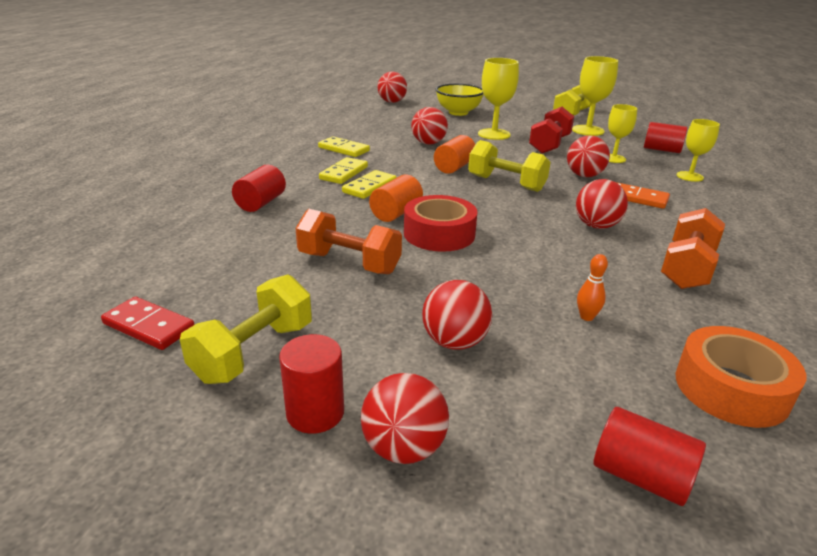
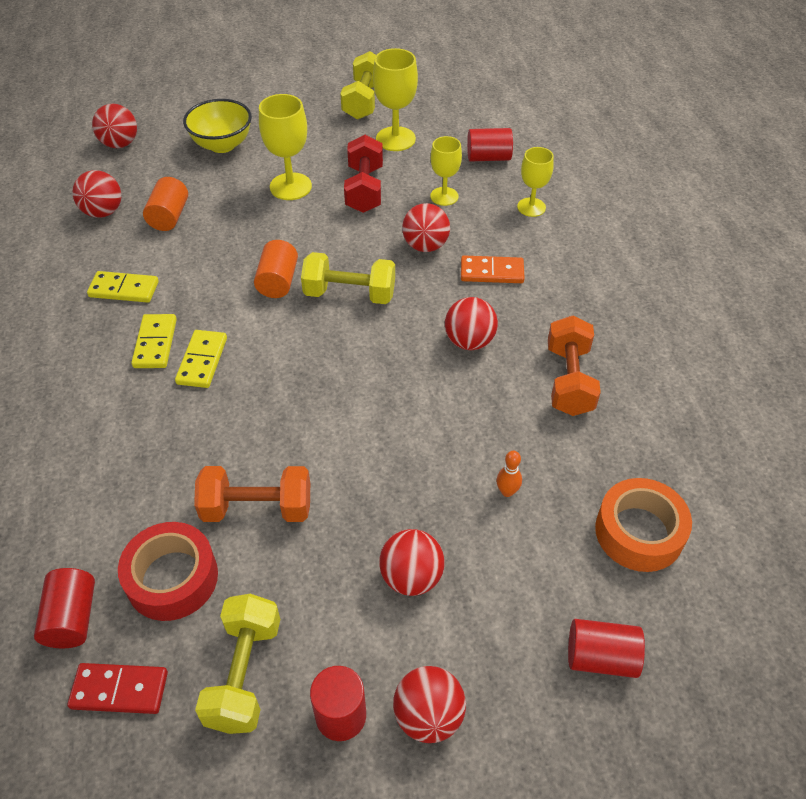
camera: 25 degrees left, 20 degrees up
red cylinder [232,165,286,212] -> red cylinder moved to [34,568,95,648]
orange cylinder [369,175,423,222] -> orange cylinder moved to [143,177,188,231]
red tape [404,195,478,252] -> red tape moved to [118,522,218,621]
red ball [411,107,448,145] -> red ball moved to [72,170,121,218]

